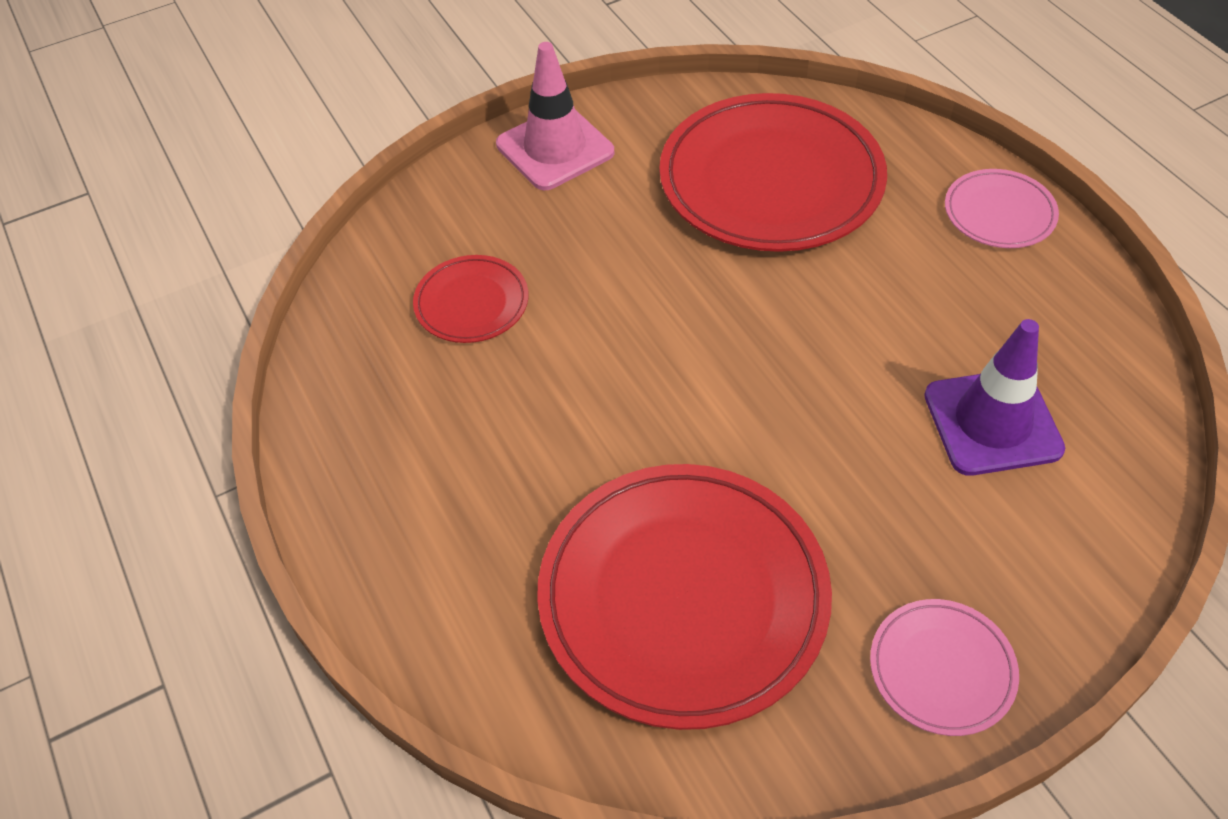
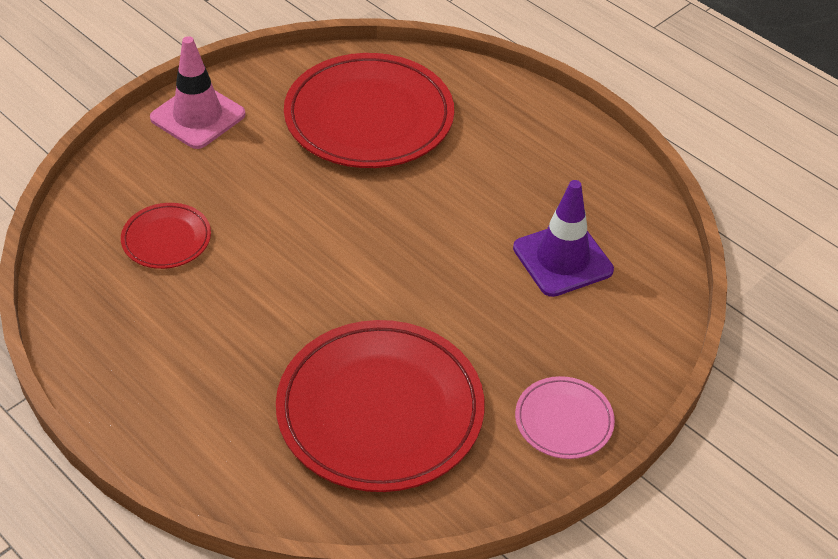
camera: 20 degrees left, 5 degrees down
pink plate [945,169,1059,248] -> none

